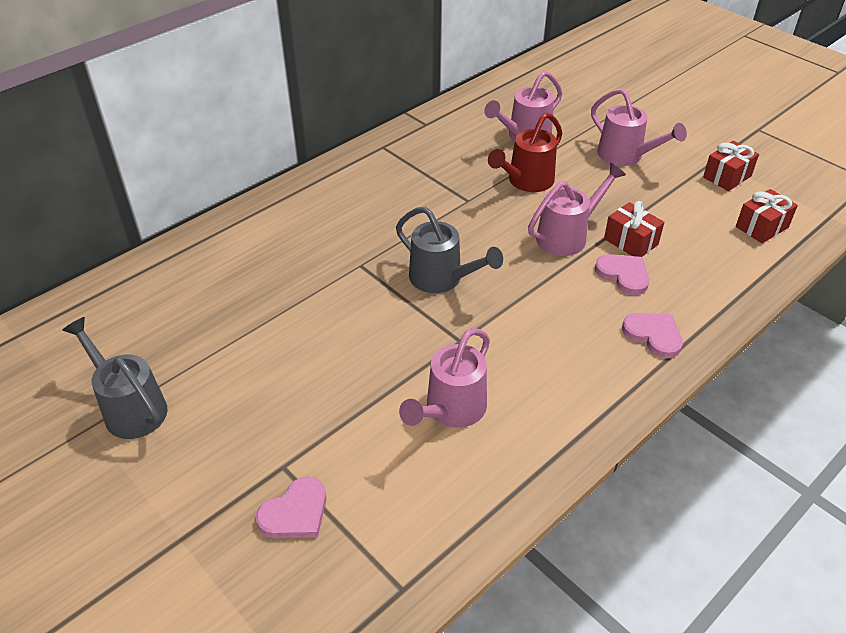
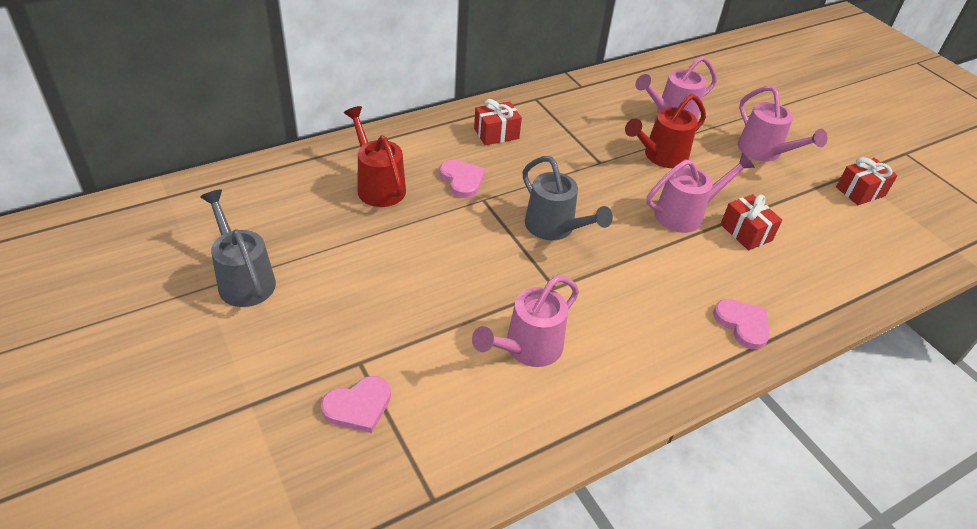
camera: 10 degrees right, 0 degrees up
pink heart [595,254,649,295] -> pink heart moved to [439,160,485,198]
red gift [736,189,798,243] -> red gift moved to [474,99,522,145]
none -> red watering can [344,106,406,207]

